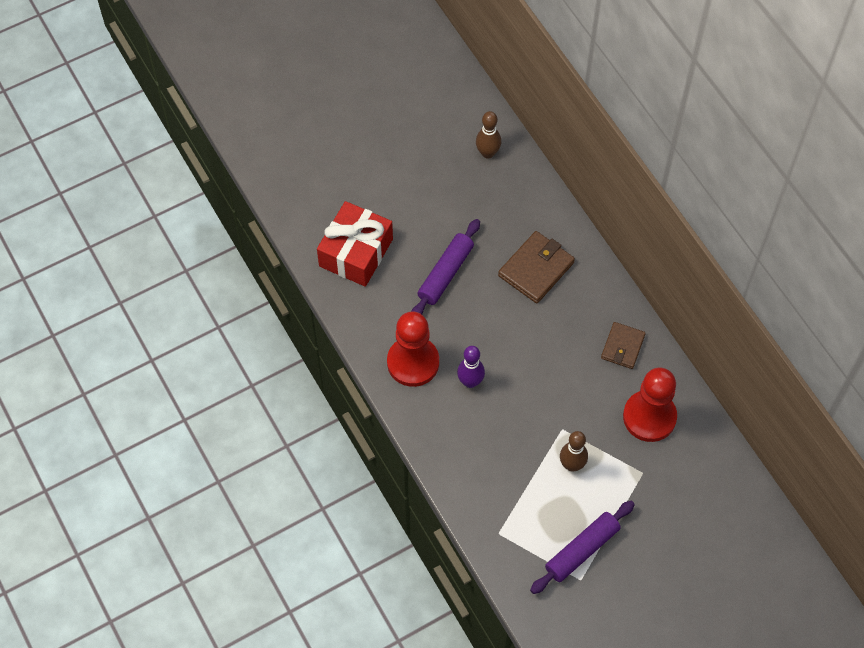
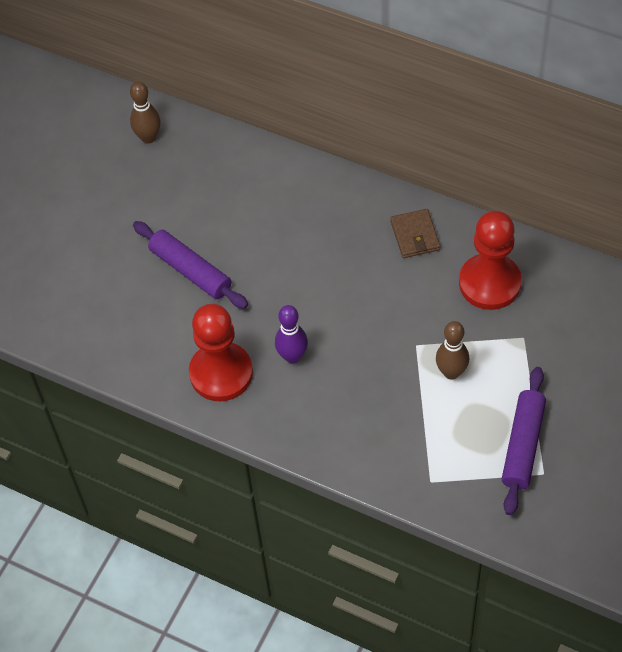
camera: 30 degrees left, 5 degrees down
red gift [317,201,393,287] -> none
purple rolling pin [412,219,480,314] -> purple rolling pin turned 45 degrees counterclockwise [133,221,248,309]
brown wallet [498,231,575,303] -> none

